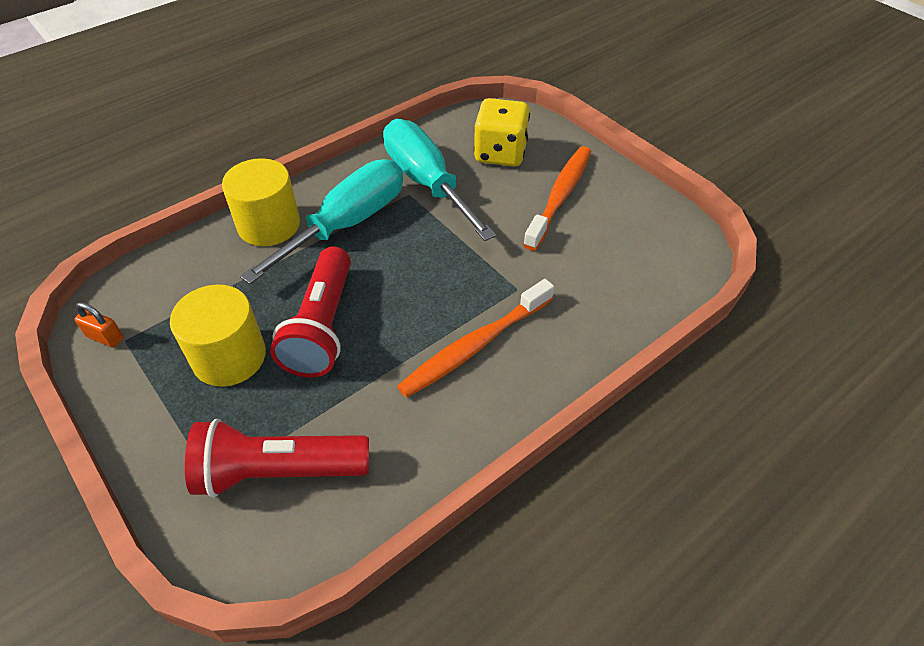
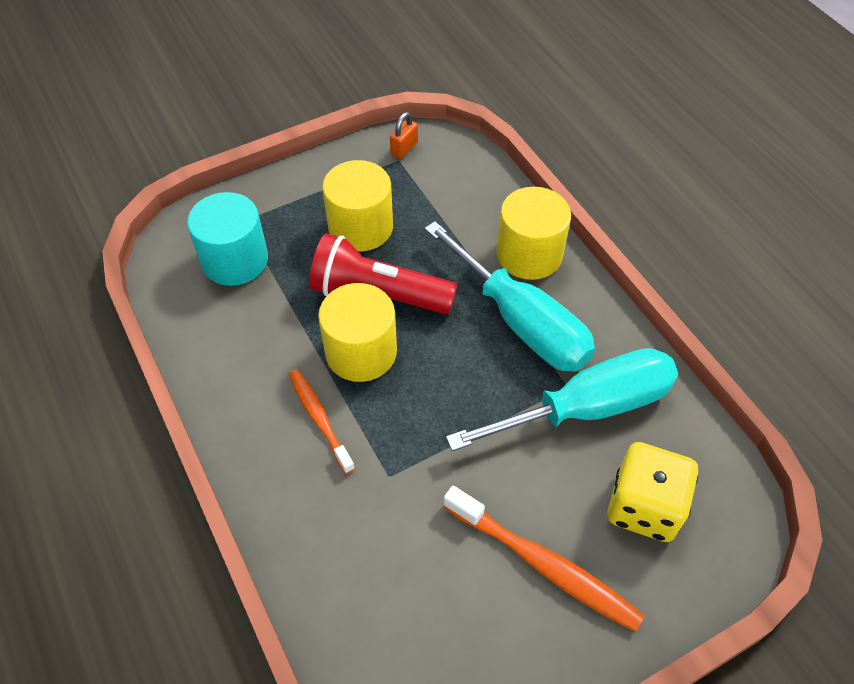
camera: 100 degrees right, 5 degrees up
red flashlight [185,419,369,498] -> turquoise cylinder [187,192,268,286]
orange toothbrush [397,279,554,398] -> orange toothbrush [289,369,355,474], size x0.64
none -> yellow cylinder [318,283,397,382]

